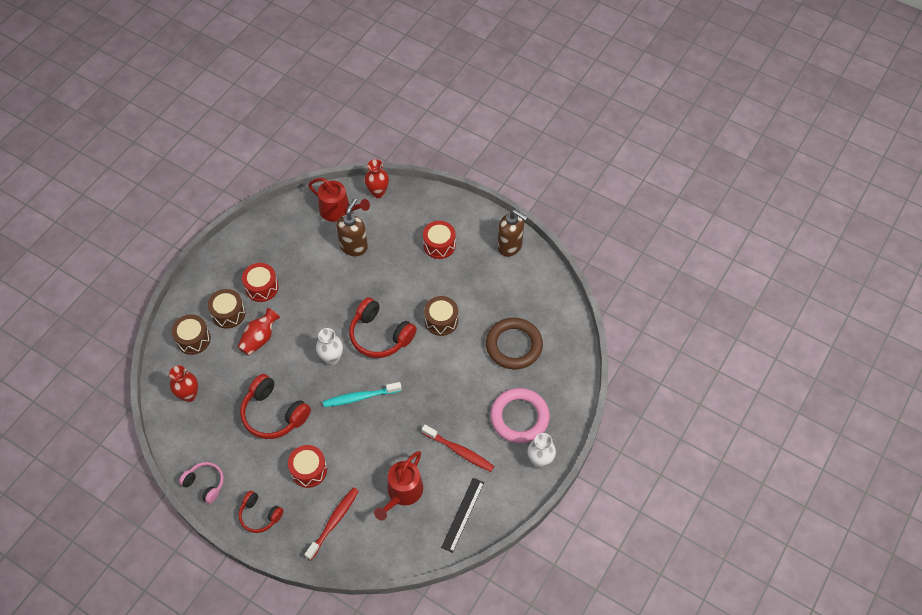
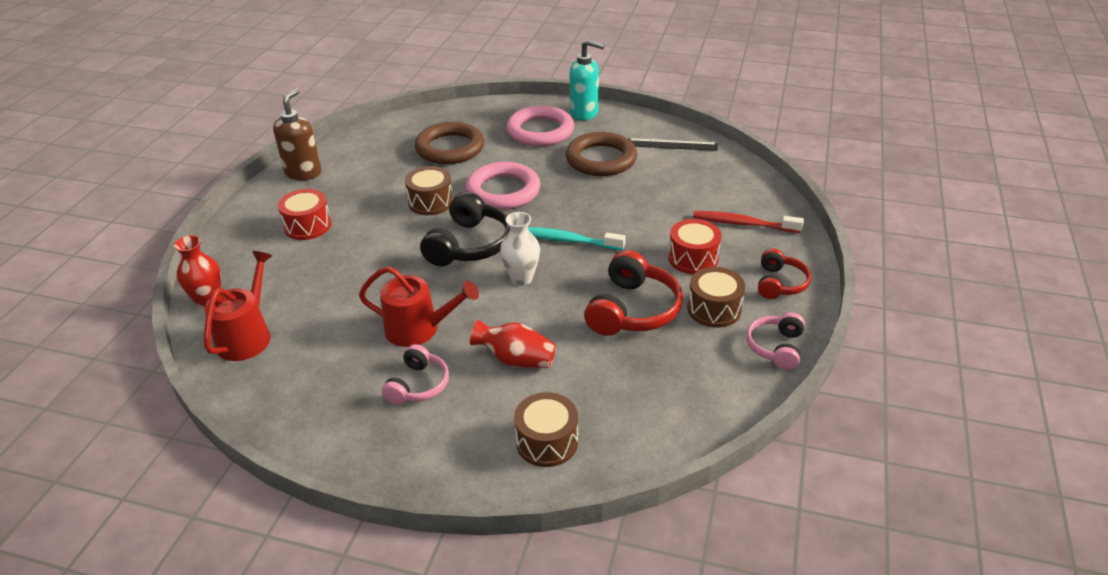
camera: 105 degrees left, 20 degrees down
red vase [169,365,198,402] -> none
brown drum [208,289,245,329] -> brown drum moved to [688,267,745,328]
red drum [242,263,279,302] -> pink headphones [382,344,449,404]
turquoise toothbrush [323,382,402,407] -> turquoise toothbrush turned 135 degrees clockwise [528,227,626,250]
brown soap dispenser [336,198,368,256] -> none
red headphones [349,297,417,358] -> black headphones [420,191,510,266]
red watering can [374,451,423,520] -> red watering can moved to [359,266,479,347]
red toothbrush [422,425,494,472] -> brown ring [566,132,637,176]
white vase [528,433,556,469] -> turquoise soap dispenser [570,39,605,121]
none -> pink ring [466,162,541,210]

